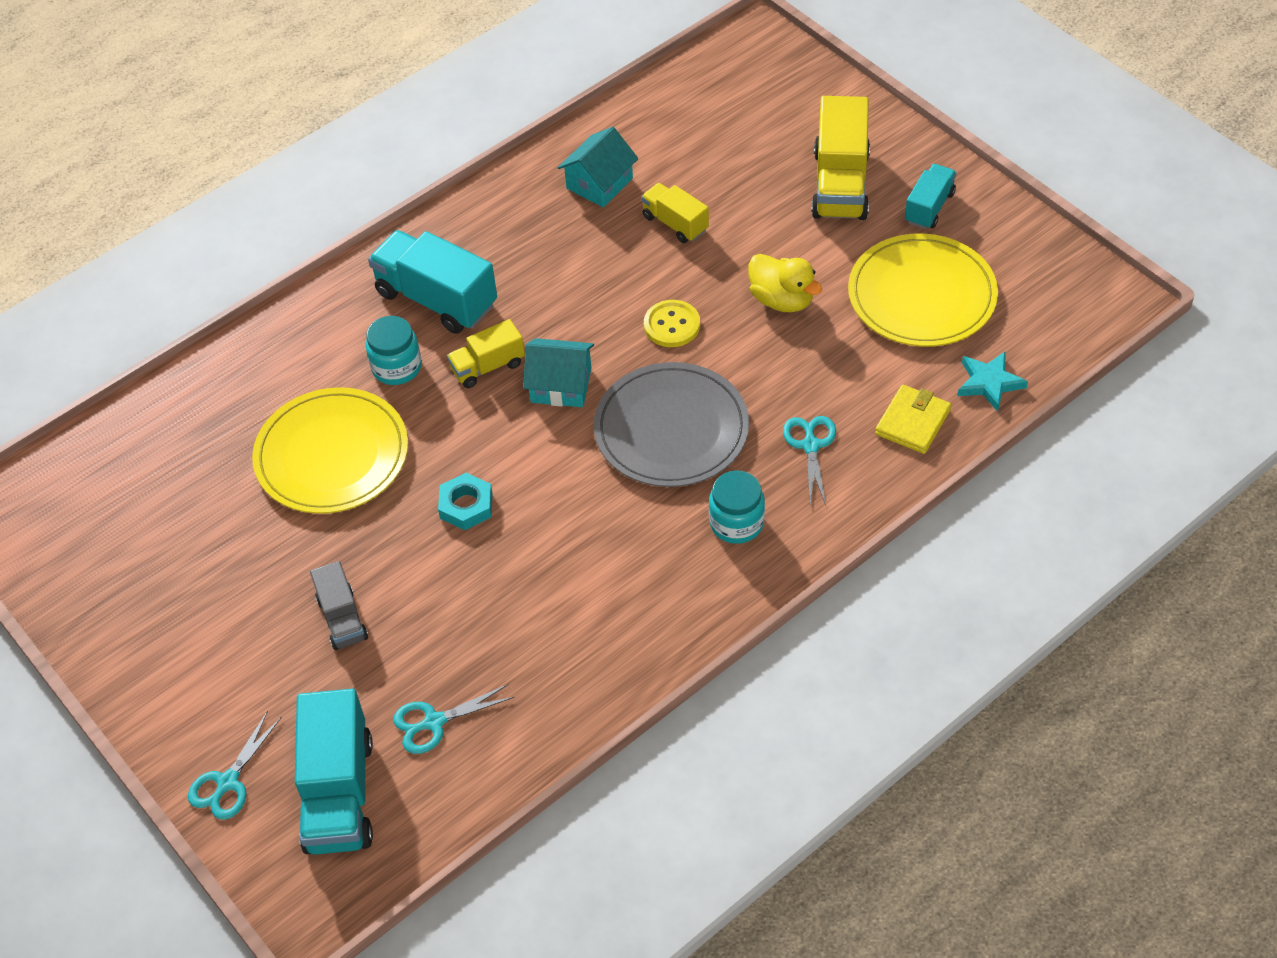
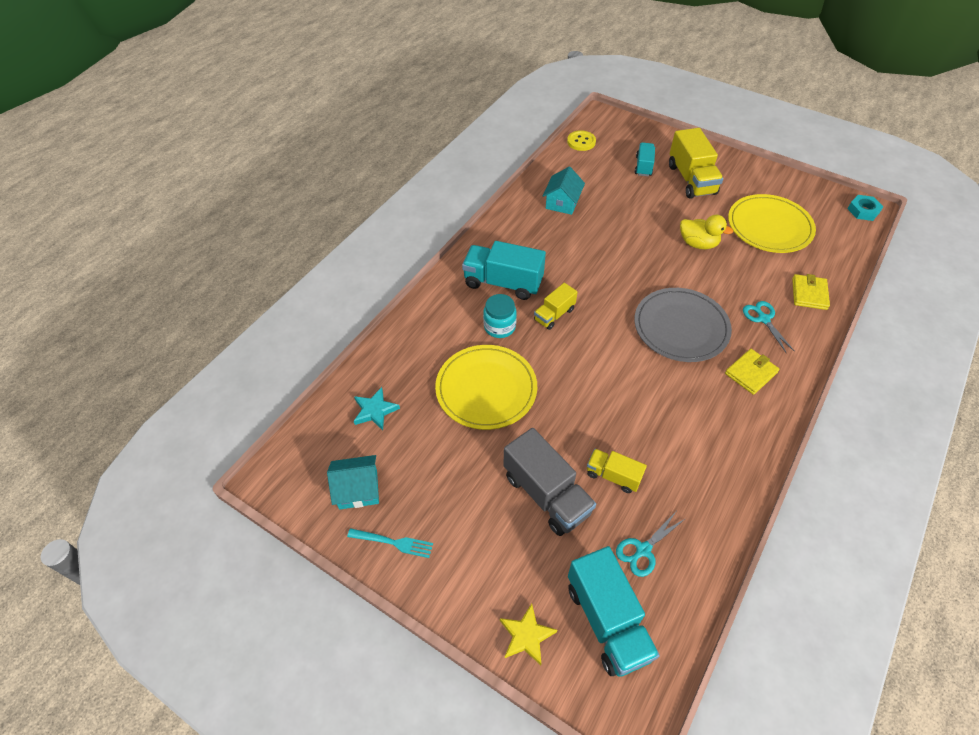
camera: 20 degrees left, 0 degrees up
turquoise scissors [188,711,282,820] -> yellow star [500,603,557,665]
grey truck [310,561,368,650] -> grey truck [503,428,596,536], size x1.76
turquoise nut [438,473,493,530] -> turquoise nut moved to [848,195,884,221]
turquoise house [523,338,594,407] -> turquoise house moved to [327,455,379,510]
yellow truck [641,183,709,243] -> yellow truck moved to [587,449,647,493]
yellow button [644,300,700,347] -> yellow button moved to [567,130,596,151]
turquoise jar [709,471,765,544] -> yellow wallet [725,349,779,395]
turquoise truck [905,164,957,229] -> turquoise truck moved to [635,142,655,176]
turquoise star [958,352,1028,412] -> turquoise star moved to [354,387,400,430]
none -> turquoise fork [347,528,433,558]

